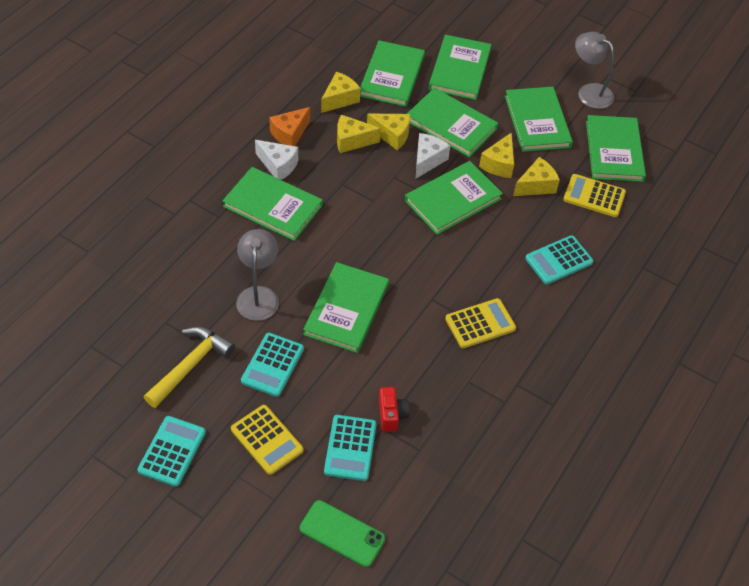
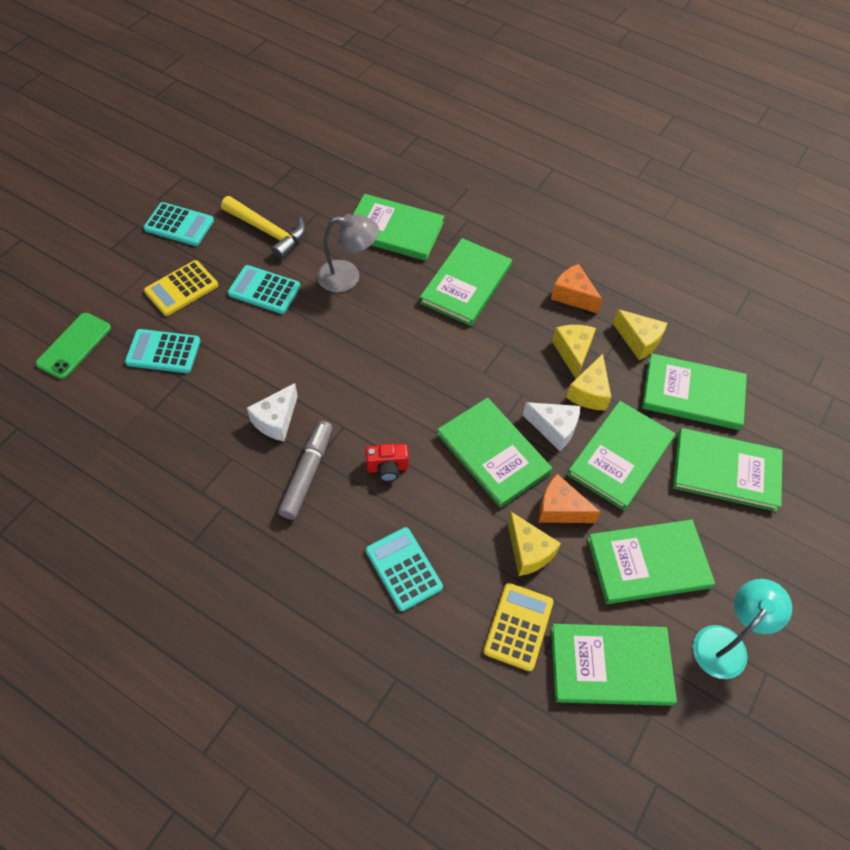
camera: 90 degrees right, 5 degrees up
white cheese [255,140,298,180] -> white cheese moved to [247,383,298,441]
green book [303,262,389,353] -> green book moved to [353,194,444,261]
red camera [379,387,409,432] -> red camera moved to [366,444,409,482]
yellow calculator [445,298,516,348] -> grey marker [278,421,332,520]
yellow cheese [479,132,514,178] -> orange cheese [539,474,601,523]
grey lamp [575,32,614,109] -> turquoise lamp [693,579,792,679]

